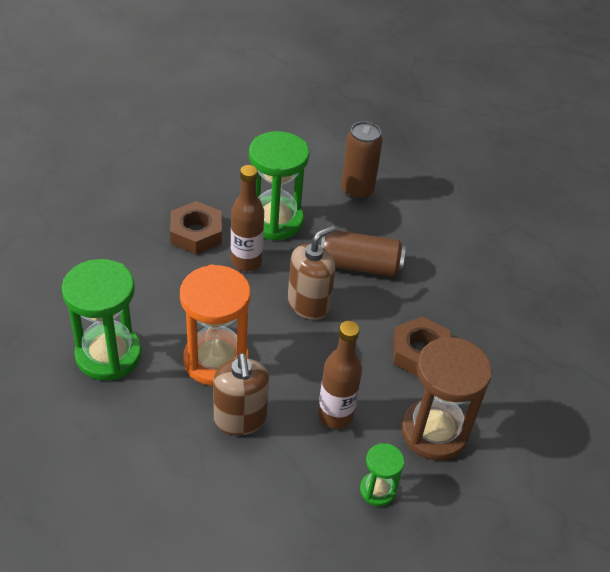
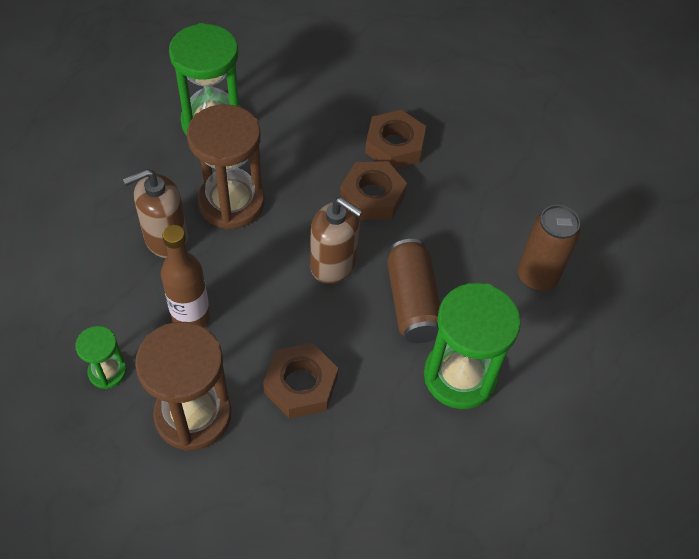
camera: 75 degrees right, 10 degrees up
orange hourglass [180,264,251,386] -> brown hourglass [187,104,264,230]
brown bottle [231,165,264,271] -> brown nut [340,161,407,220]
green hourglass [249,131,309,241] -> green hourglass moved to [424,283,521,409]

